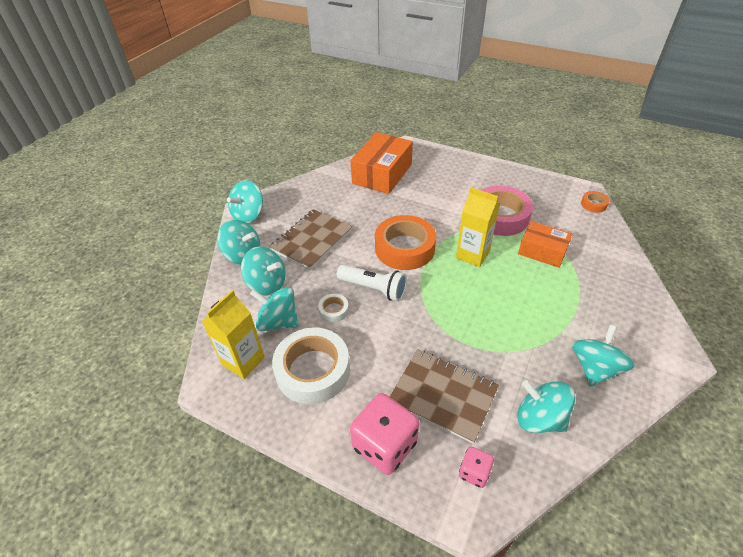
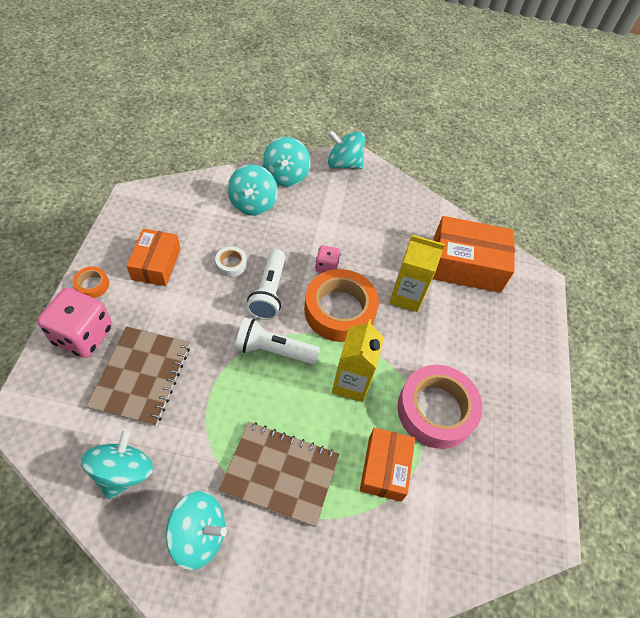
camera: 65 degrees right, 10 degrees up
yellow carton [202,290,265,379] -> yellow carton moved to [390,235,445,312]
turquoise spinning top [250,287,299,331] -> none
brown notebook [269,209,352,270] -> brown notebook moved to [219,422,339,527]
white tape [272,327,350,404] -> orange box [126,228,180,286]
pink dice [459,446,494,488] -> pink dice moved to [315,245,341,273]
orange tape [581,191,609,213] -> orange tape moved to [73,267,109,298]
none -> white flashlight [235,317,320,364]

